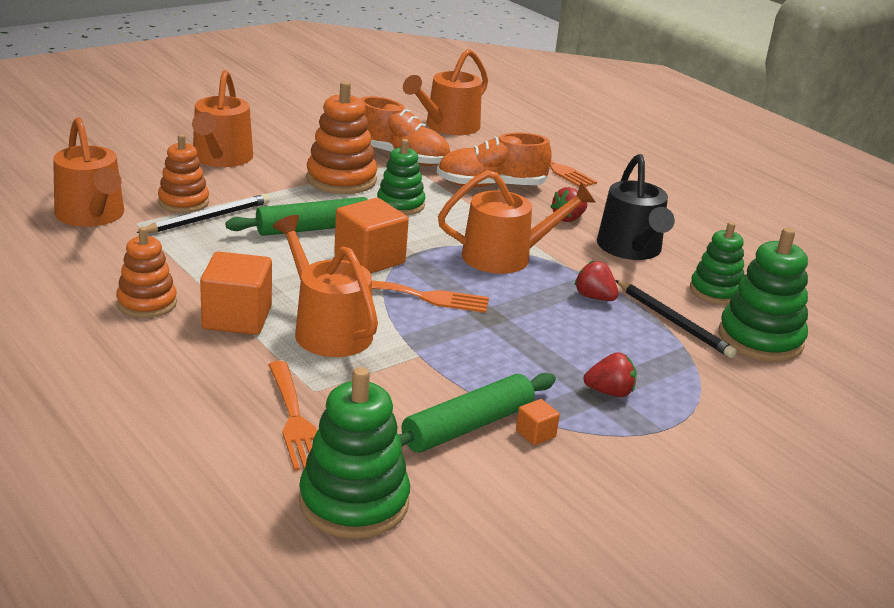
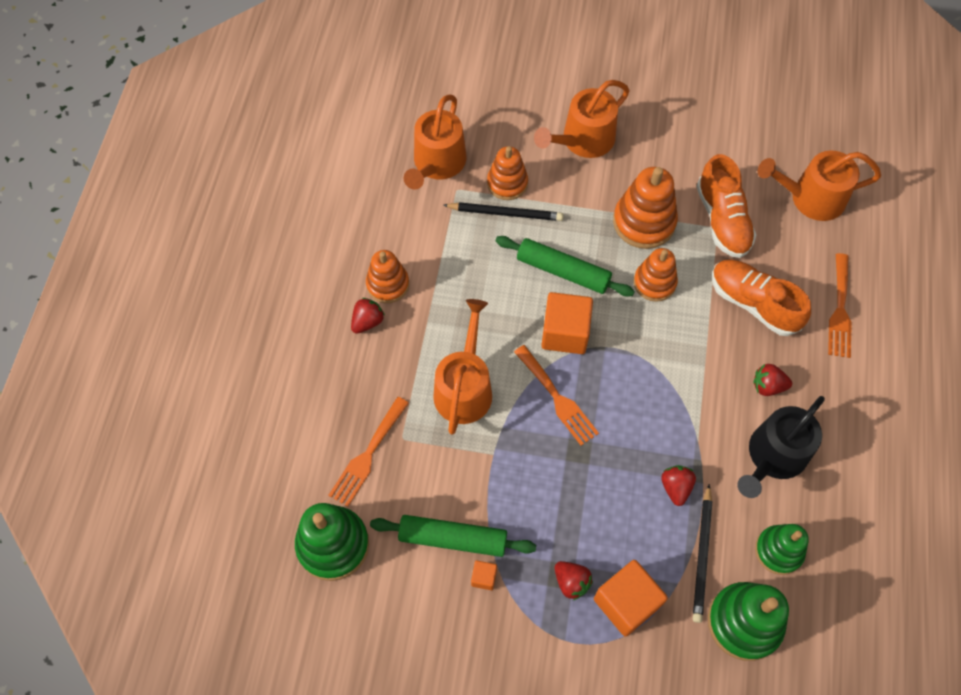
camera: 50 degrees right, 35 degrees up
orange cube [200,251,272,335] -> orange cube moved to [594,560,668,637]
green stacking toy [377,139,425,215] -> orange stacking toy [634,248,678,302]
orange watering can [438,170,596,274] -> none
none -> red strawberry [351,298,385,334]

